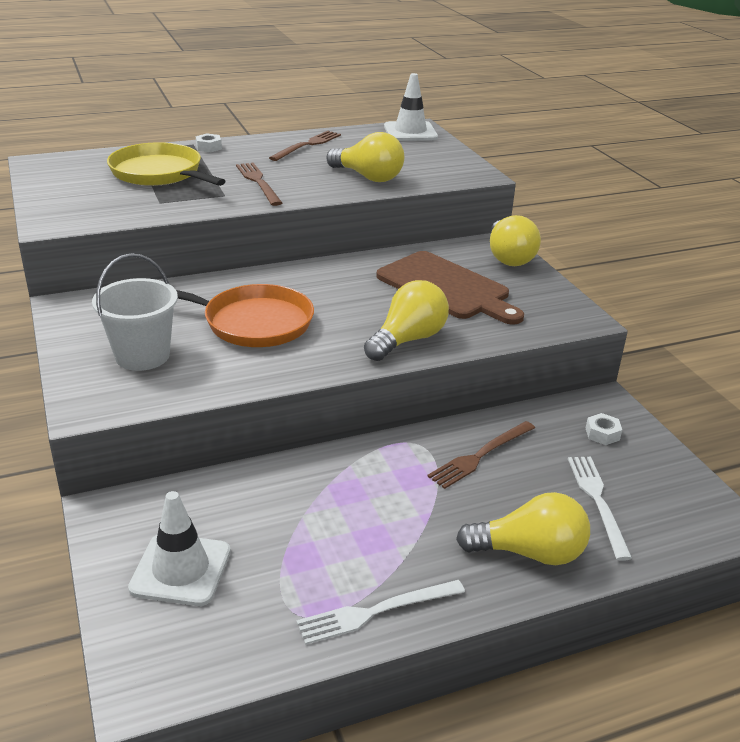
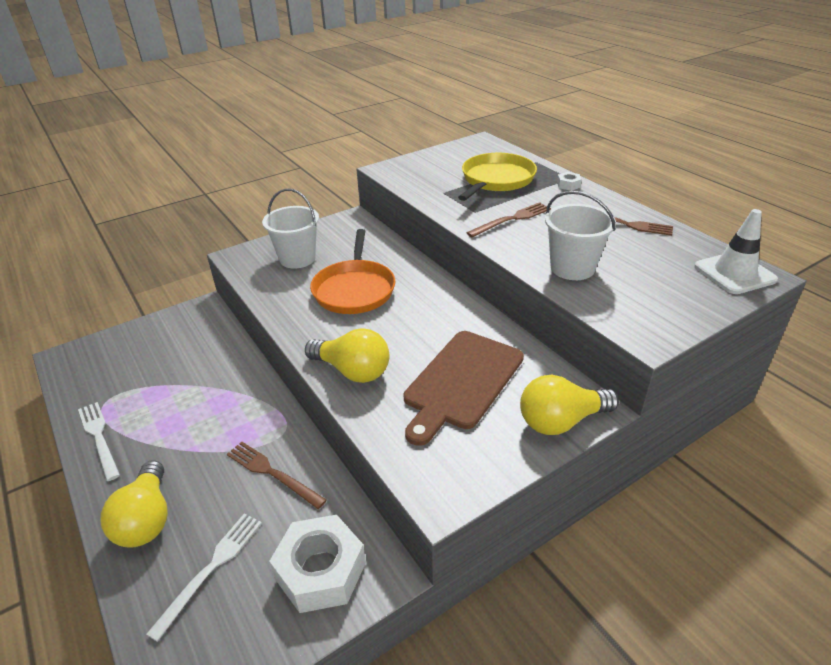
camera: 80 degrees right, 5 degrees up
white traffic cone [128,491,231,606] -> none
yellow light bulb [326,132,404,182] -> white bucket [545,191,616,280]
white fork [568,457,632,561] -> white fork turned 45 degrees counterclockwise [146,514,262,642]
white nut [586,413,622,445] -> white nut [269,515,366,613], size x2.36

